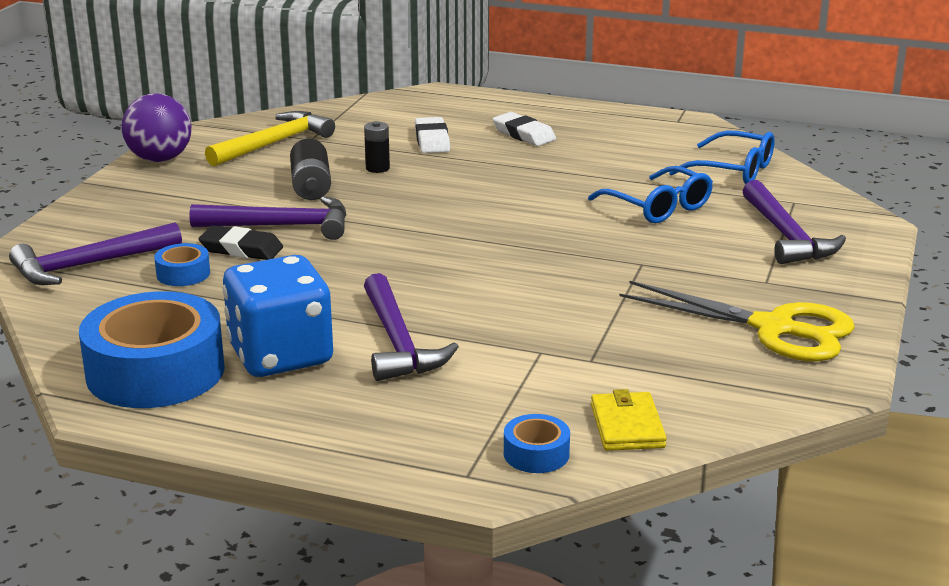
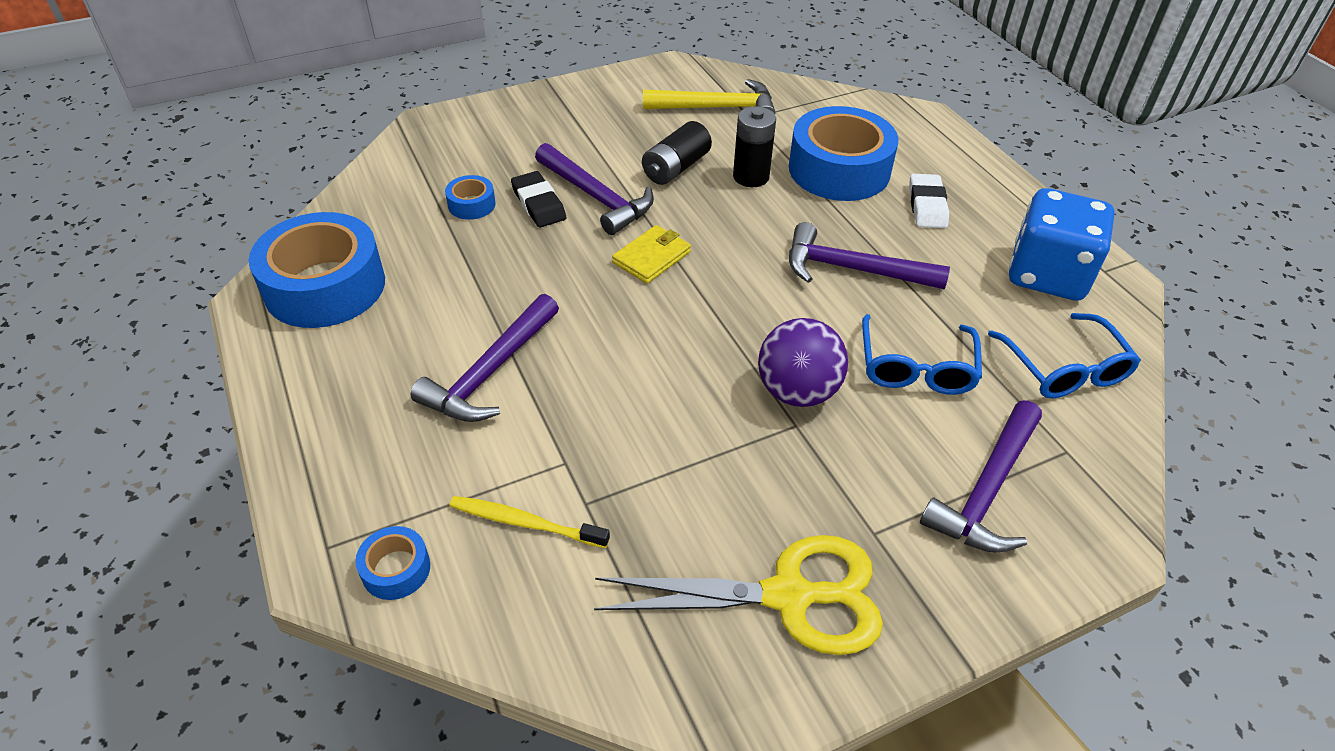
camera: 45 degrees right, 20 degrees up
purple hammer [9,222,182,285] -> purple hammer moved to [789,222,950,290]
purple ball [122,93,191,162] -> purple ball moved to [758,318,848,407]
blue dice [223,255,333,377] -> blue dice moved to [1009,188,1115,301]
black battery [364,121,390,173] -> black battery [733,106,776,187], size x1.52
white eraser [415,117,450,153] -> blue tape [789,106,898,201]
yellow wallet [591,389,667,451] -> yellow wallet moved to [612,225,691,284]
yellow scissors [620,281,855,361] -> yellow scissors turned 75 degrees counterclockwise [594,535,883,655]
none -> yellow toothbrush [449,496,610,548]

